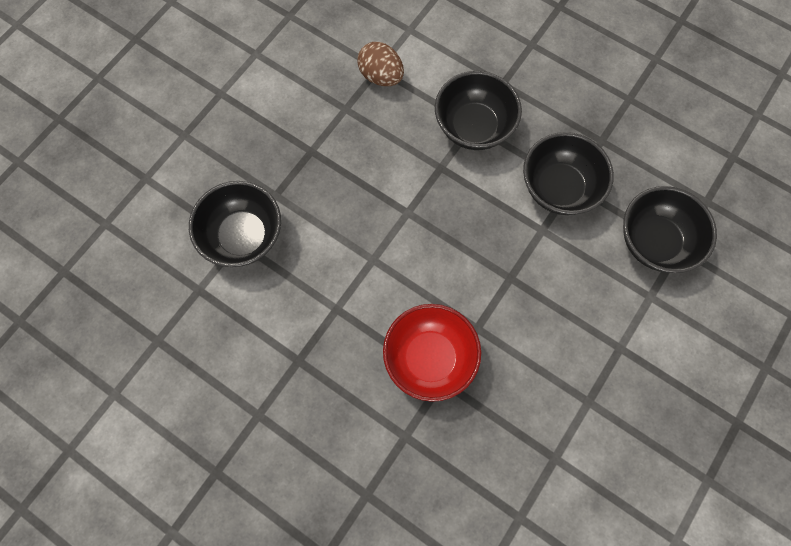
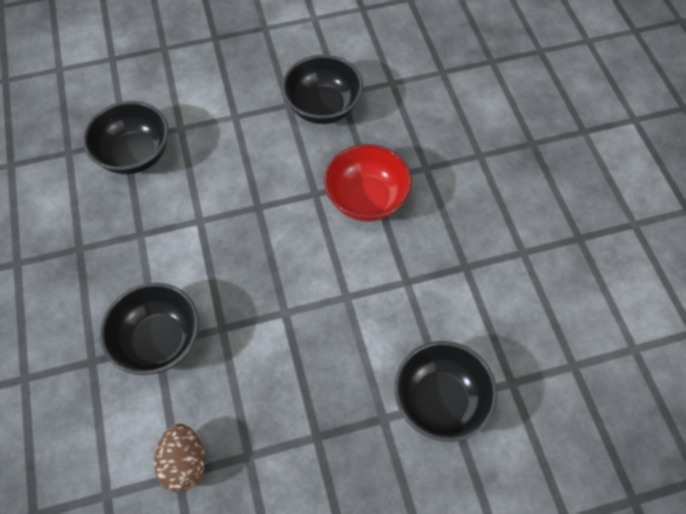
camera: 140 degrees left, 10 degrees down
black bowl [523,132,614,215] -> black bowl moved to [282,55,363,124]

